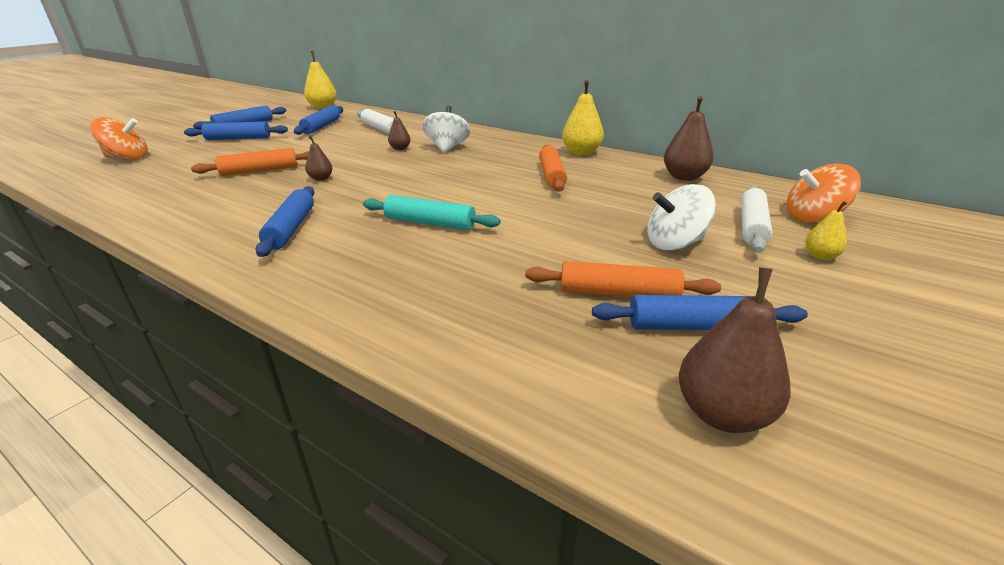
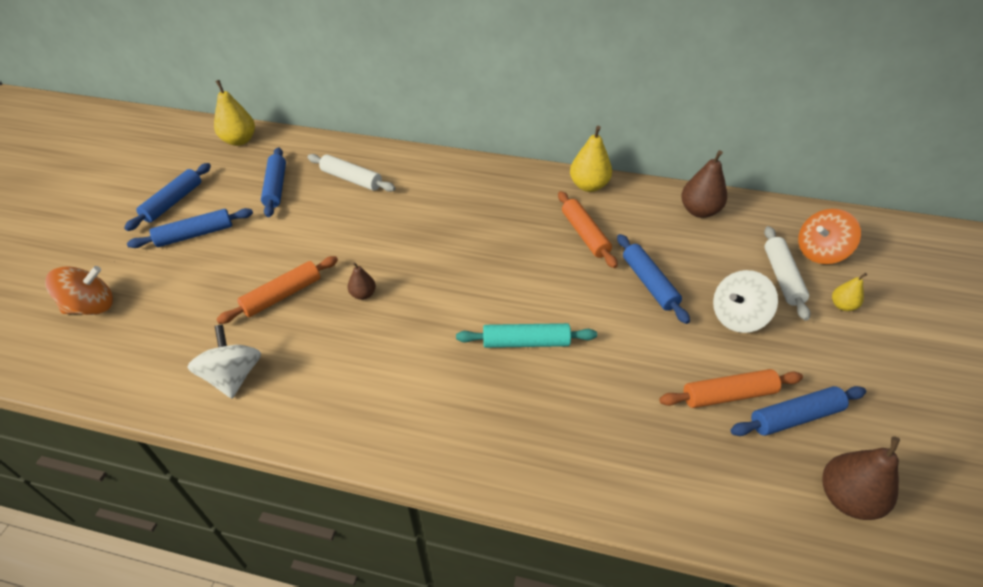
camera: 20 degrees left, 15 degrees up
blue rolling pin [255,186,314,257] -> blue rolling pin moved to [617,234,690,324]
brown pear [388,111,410,150] -> none
white spinning top [422,106,470,152] -> white spinning top moved to [187,324,261,398]

